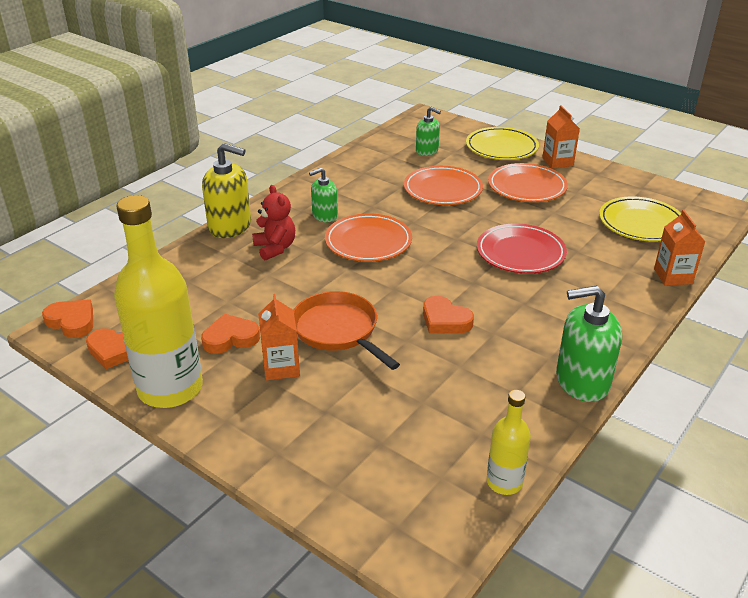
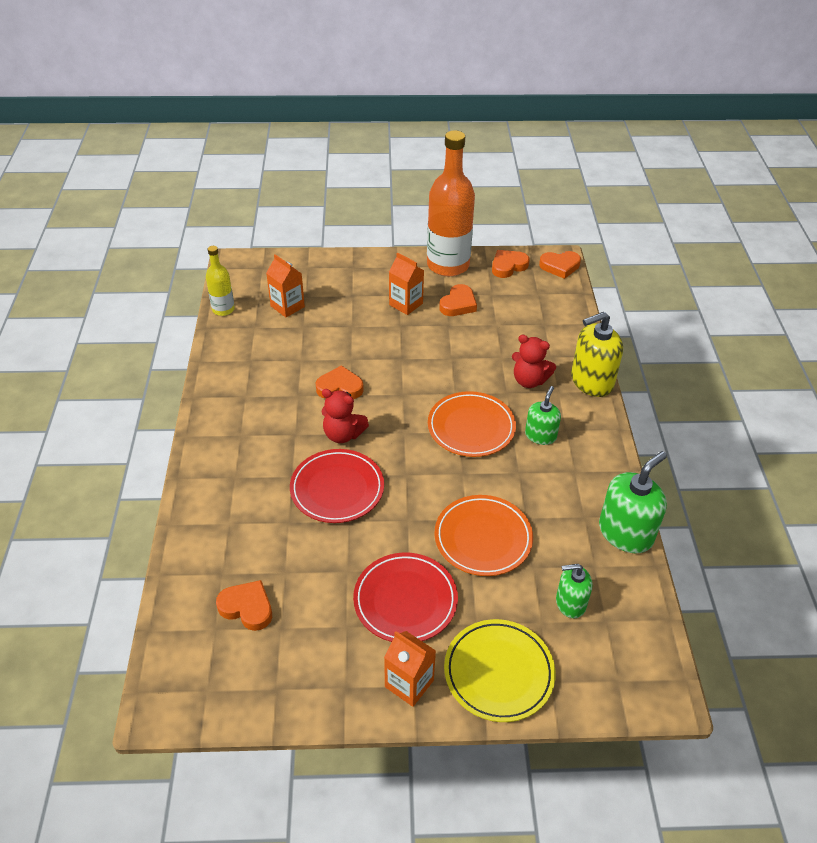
camera: 140 degrees right, 10 degrees up
yellow bottle [114,195,203,408] -> orange bottle [427,130,475,276]
orange pan [293,291,400,370] -> none
orange plate [488,163,568,202] -> red plate [353,553,458,642]
green soap dispenser [556,285,622,402] -> green soap dispenser moved to [599,451,667,554]
yellow plate [599,196,681,242] -> orange heart [216,580,272,631]
orange carton [654,210,705,286] -> orange carton moved to [266,254,305,318]
none -> red teddy bear [322,389,369,443]

